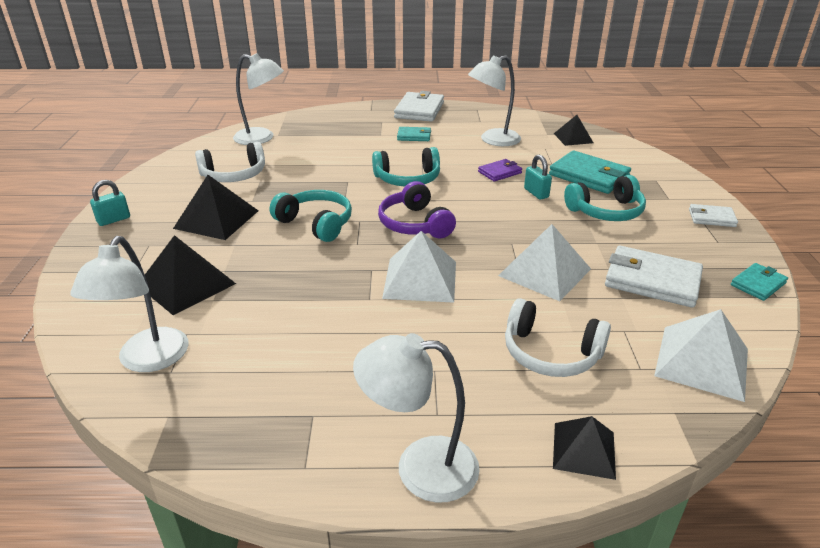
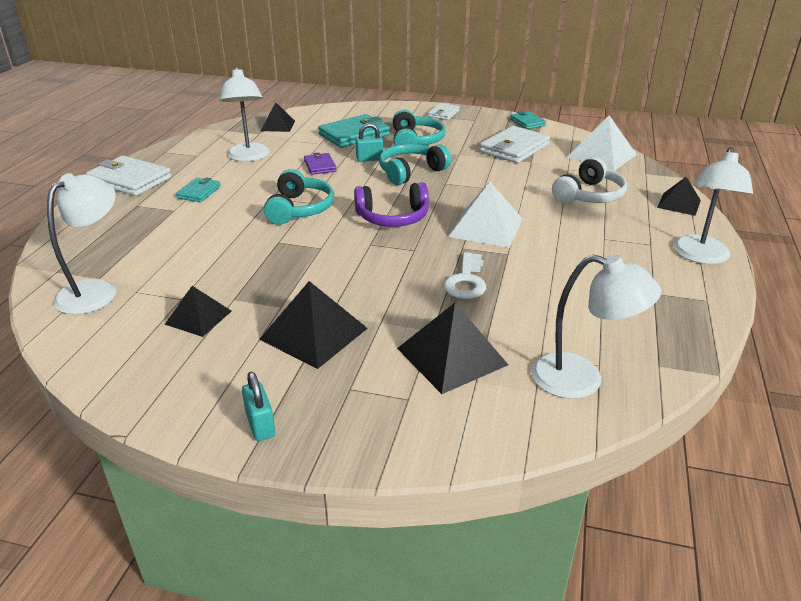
camera: 75 degrees left, 0 degrees up
white headphones [195,142,265,182] -> black pyramid [165,286,232,337]
turquoise headphones [270,190,352,242] -> turquoise headphones moved to [379,144,451,185]
white pyramid [498,224,591,301] -> none
none -> white key [444,252,486,299]

